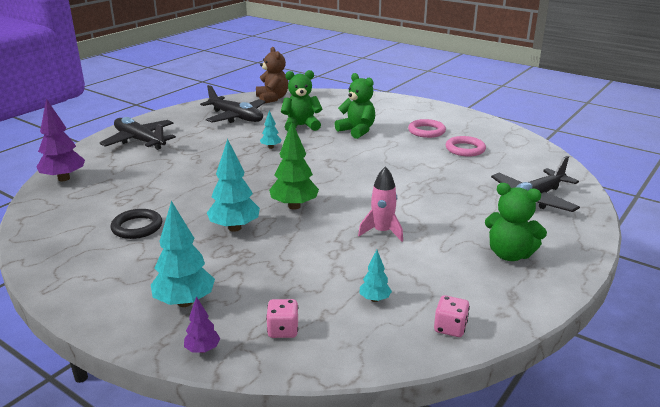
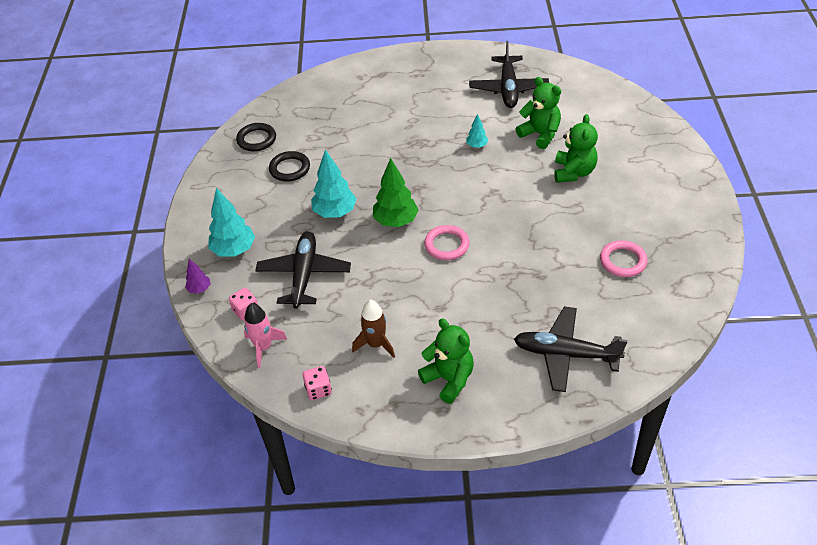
camera: 55 degrees right, 20 degrees up
purple tree [37,99,85,181] -> none
black plane [100,117,176,150] -> black plane moved to [255,231,351,309]
brown teddy bear [256,47,288,104] -> none
pink rocket [358,166,403,242] -> pink rocket moved to [244,303,287,368]
turquoise tree [360,250,392,302] -> none
pink ring [408,119,446,138] -> pink ring moved to [424,225,470,260]
green teddy bear [485,183,547,261] -> green teddy bear turned 150 degrees clockwise [418,319,474,404]
none -> black ring [236,123,276,151]
none -> brown rocket [352,300,395,358]

